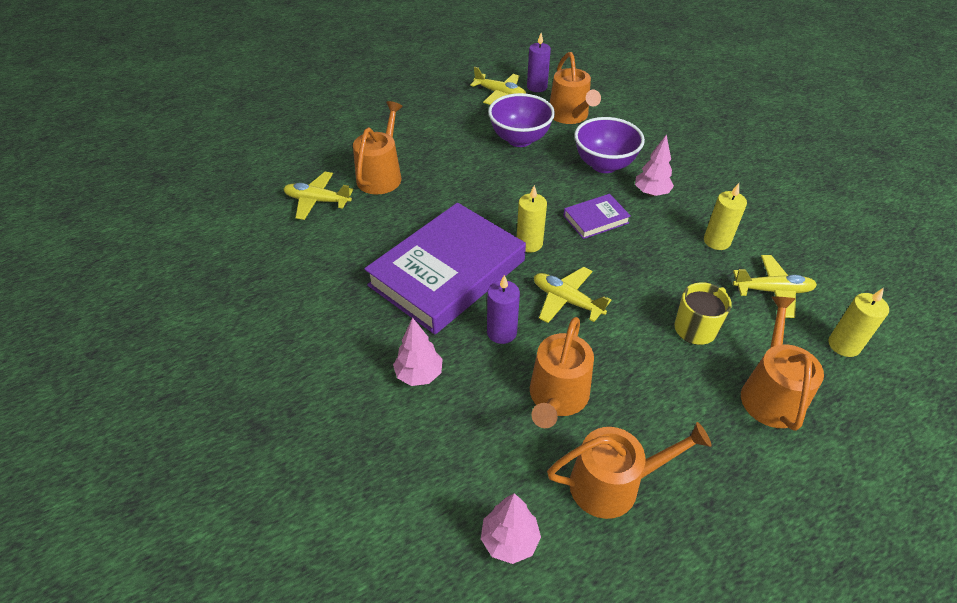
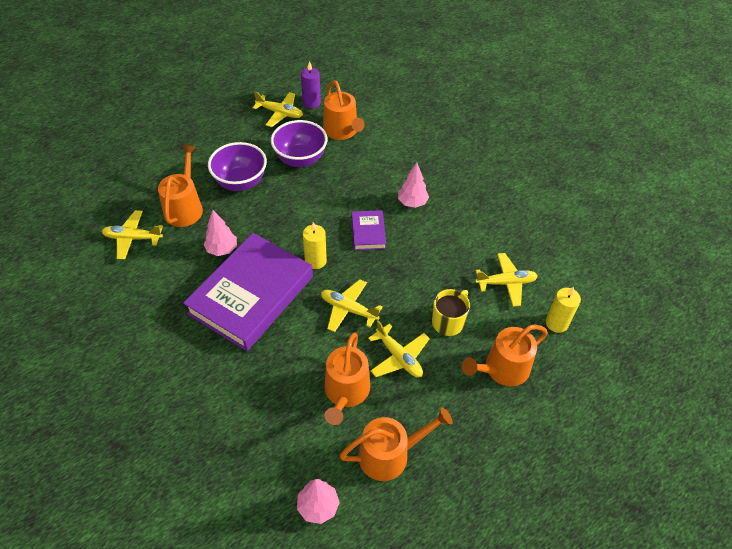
camera: 10 degrees left, 5 degrees up
pink tree [393,318,443,386] -> pink tree moved to [204,210,237,256]
purple candle [487,275,520,344] -> none
purple book [563,194,631,239] -> purple book turned 60 degrees counterclockwise [352,210,386,250]
purple bowl [574,117,645,173] -> purple bowl moved to [208,142,267,191]
yellow candle [704,183,747,250] -> none
orange watering can [741,297,824,431] -> orange watering can turned 120 degrees counterclockwise [462,325,548,386]
none -> yellow plane [368,321,430,378]

